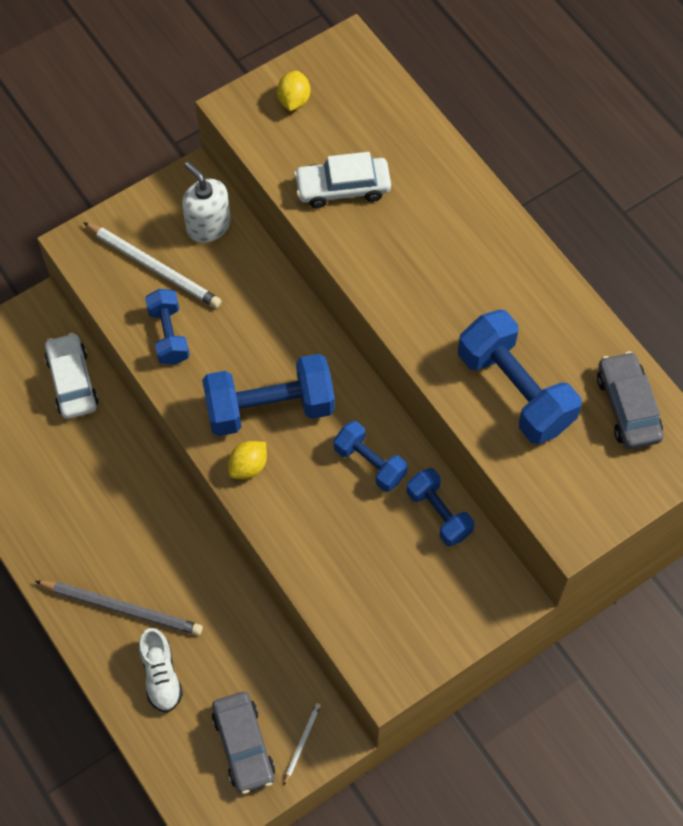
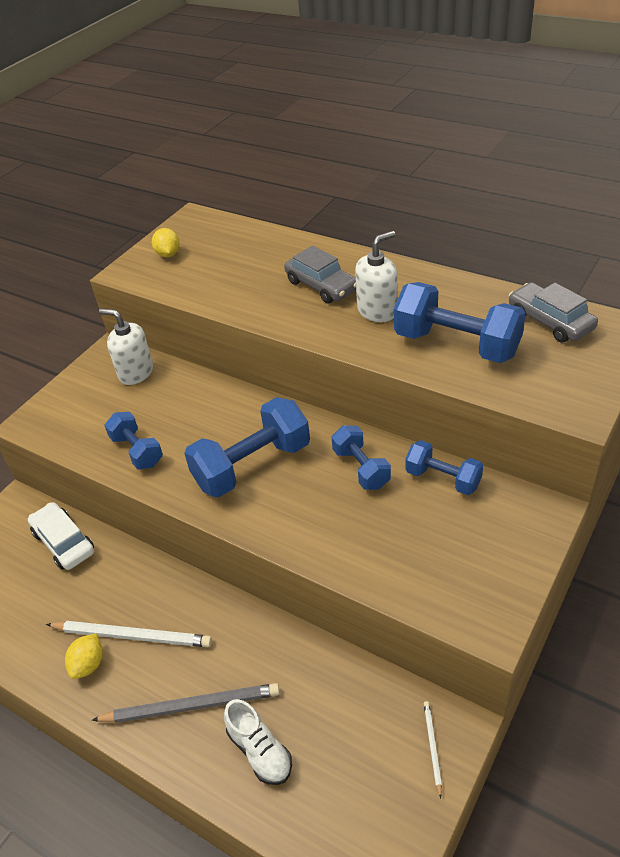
camera: 20 degrees left, 20 degrees down
white pencil [83,222,222,308] -> white pencil moved to [46,621,212,647]
grey car [212,692,275,794] -> grey car moved to [284,245,356,304]
yellow lemon [228,441,267,479] -> yellow lemon moved to [65,633,103,679]
white car [294,152,391,208] -> none
blue dumbbell [334,421,408,492] -> blue dumbbell turned 45 degrees clockwise [332,425,391,490]
none -> white soap dispenser [355,231,398,322]

